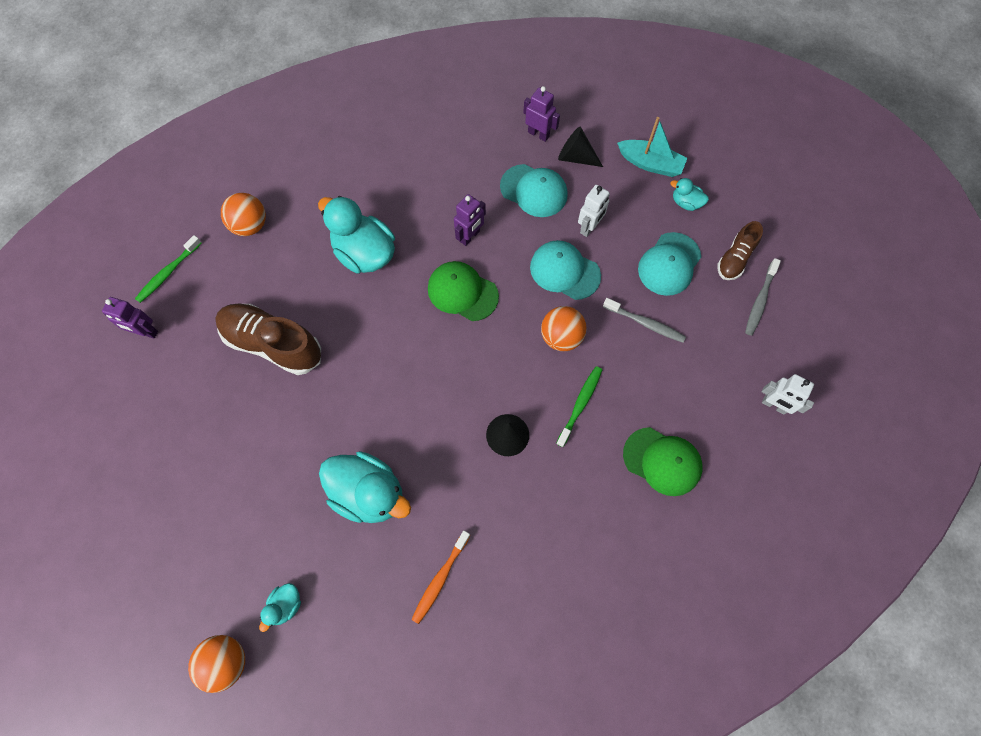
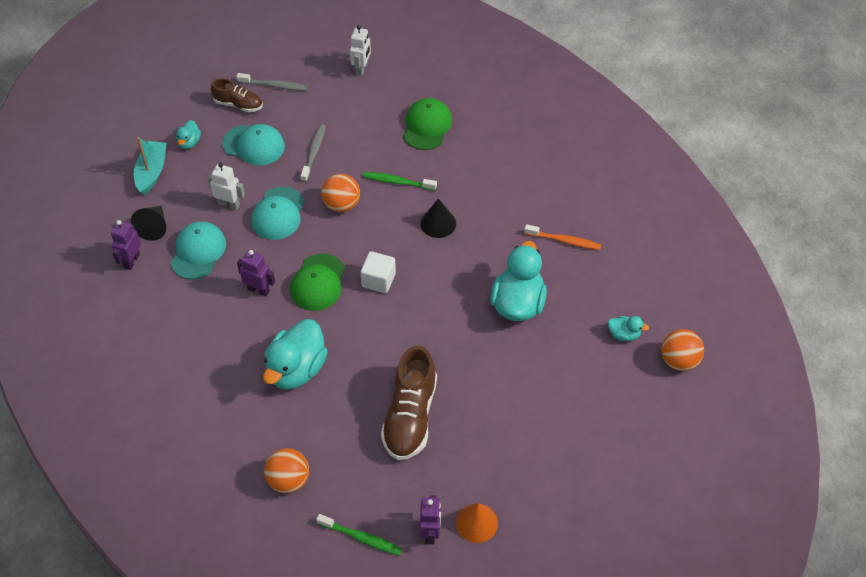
camera: 105 degrees left, 15 degrees down
none -> white cube [360,251,396,293]
none -> orange cone [456,503,498,543]

